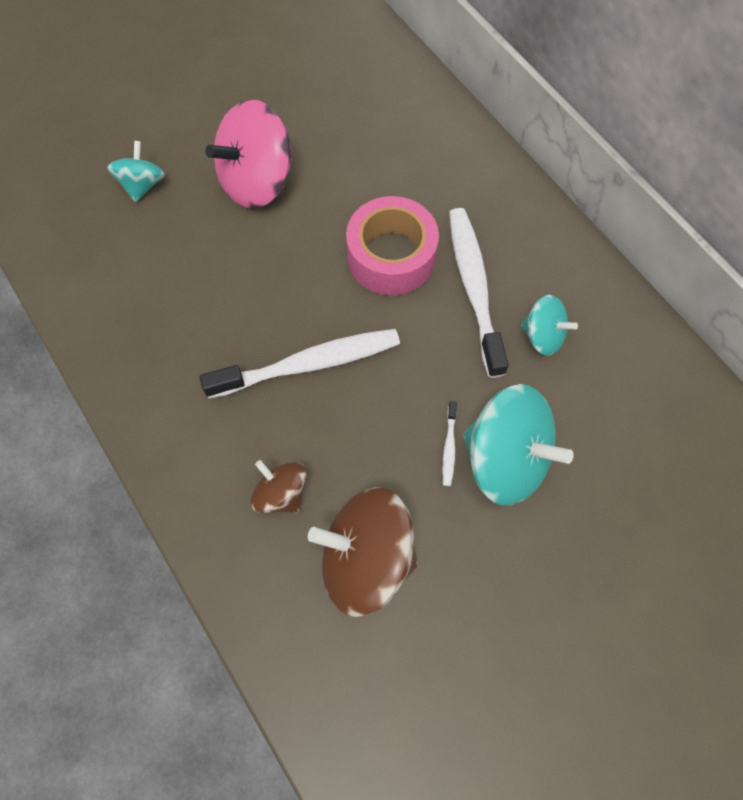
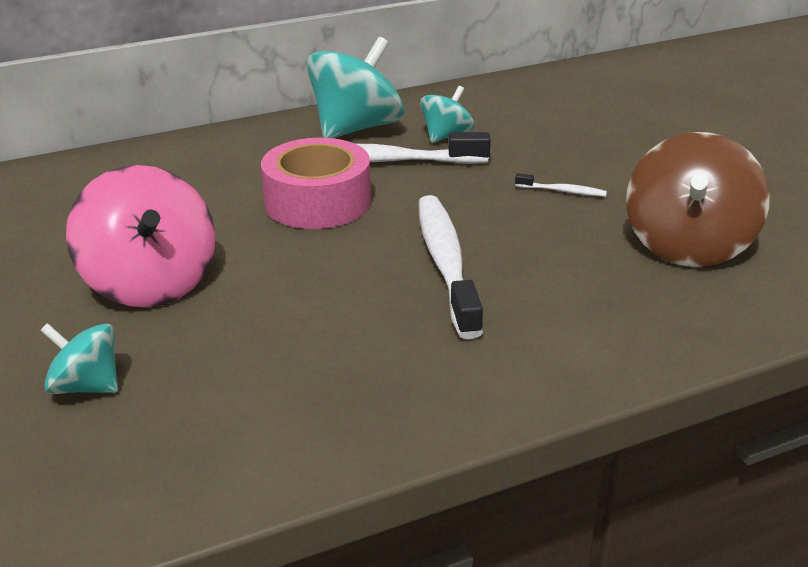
camera: 80 degrees left, 35 degrees down
brown spinning top [251,460,307,513] -> none
turquoise spinning top [463,384,574,506] -> turquoise spinning top moved to [307,37,404,138]

